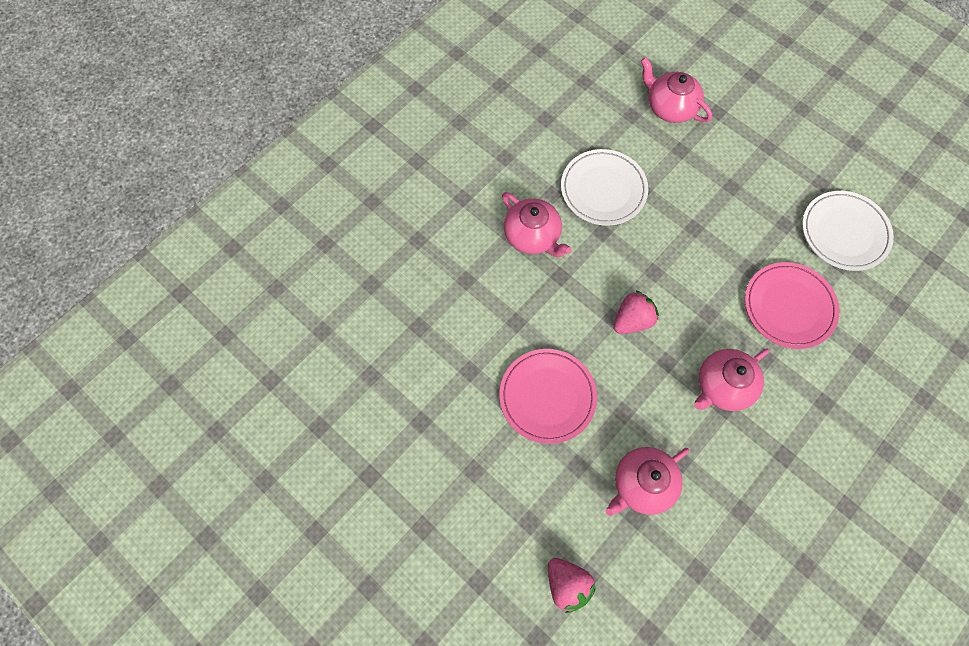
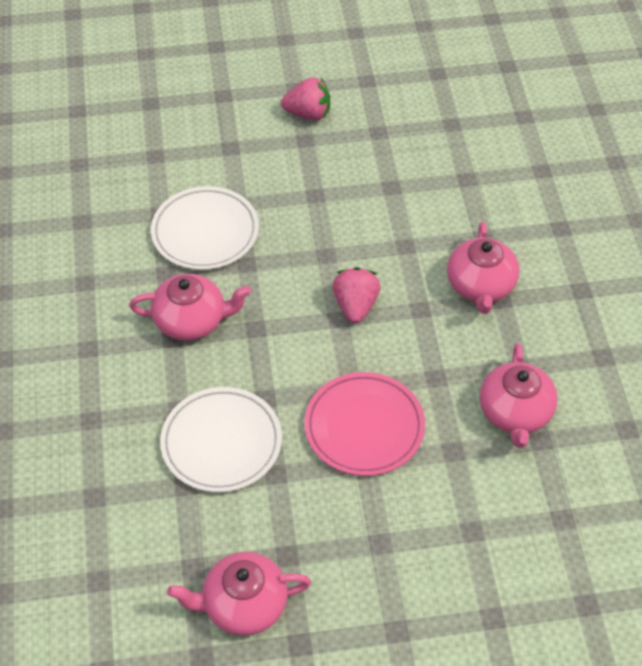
camera: 50 degrees left, 15 degrees down
pink strawberry [548,558,596,613] -> pink strawberry moved to [281,78,330,120]
pink teapot [641,57,712,123] -> pink teapot moved to [167,552,311,636]
pink plate [745,262,839,349] -> none
white plate [802,191,894,271] -> white plate moved to [160,387,282,492]

